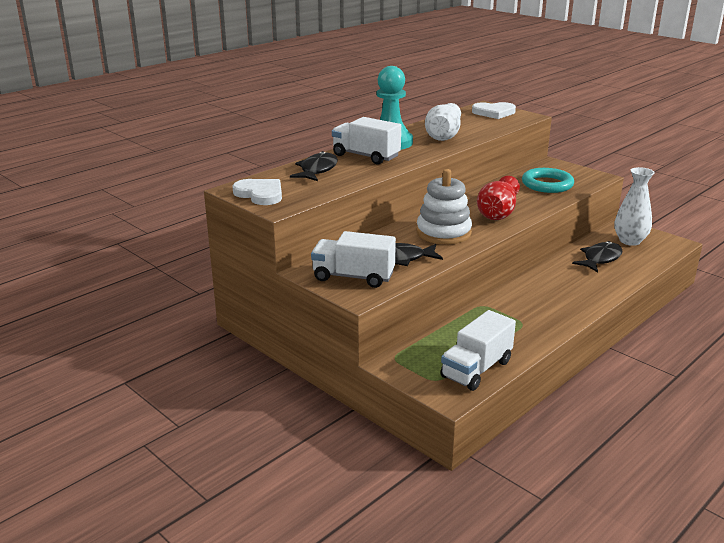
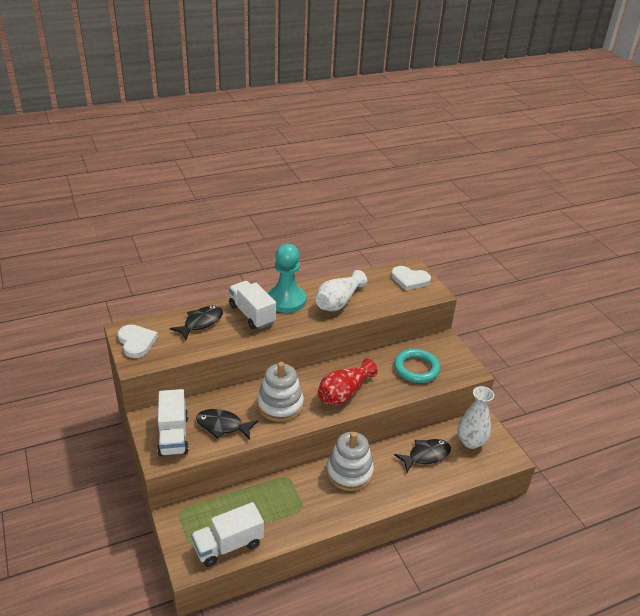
camera: 20 degrees right, 10 degrees up
white truck [311,231,396,288] -> white truck turned 135 degrees counterclockwise [157,389,189,456]
none -> white stacking toy [326,432,374,491]

